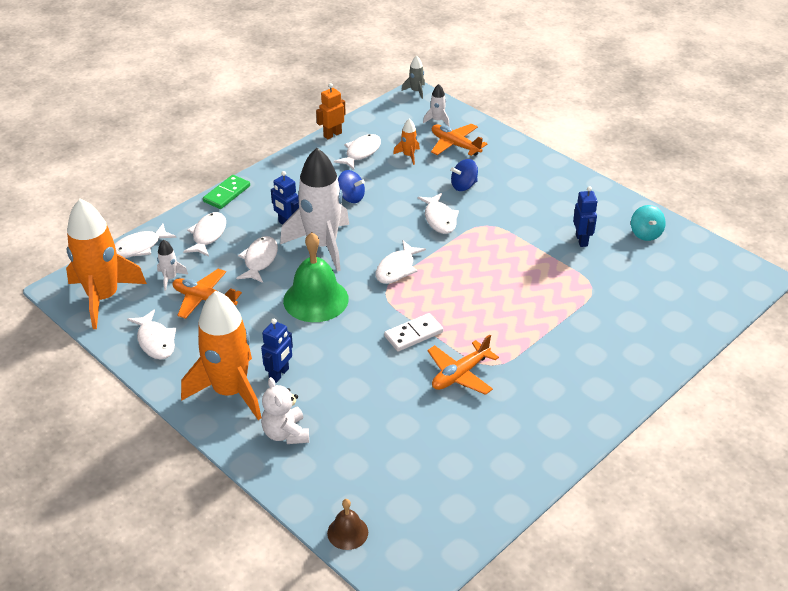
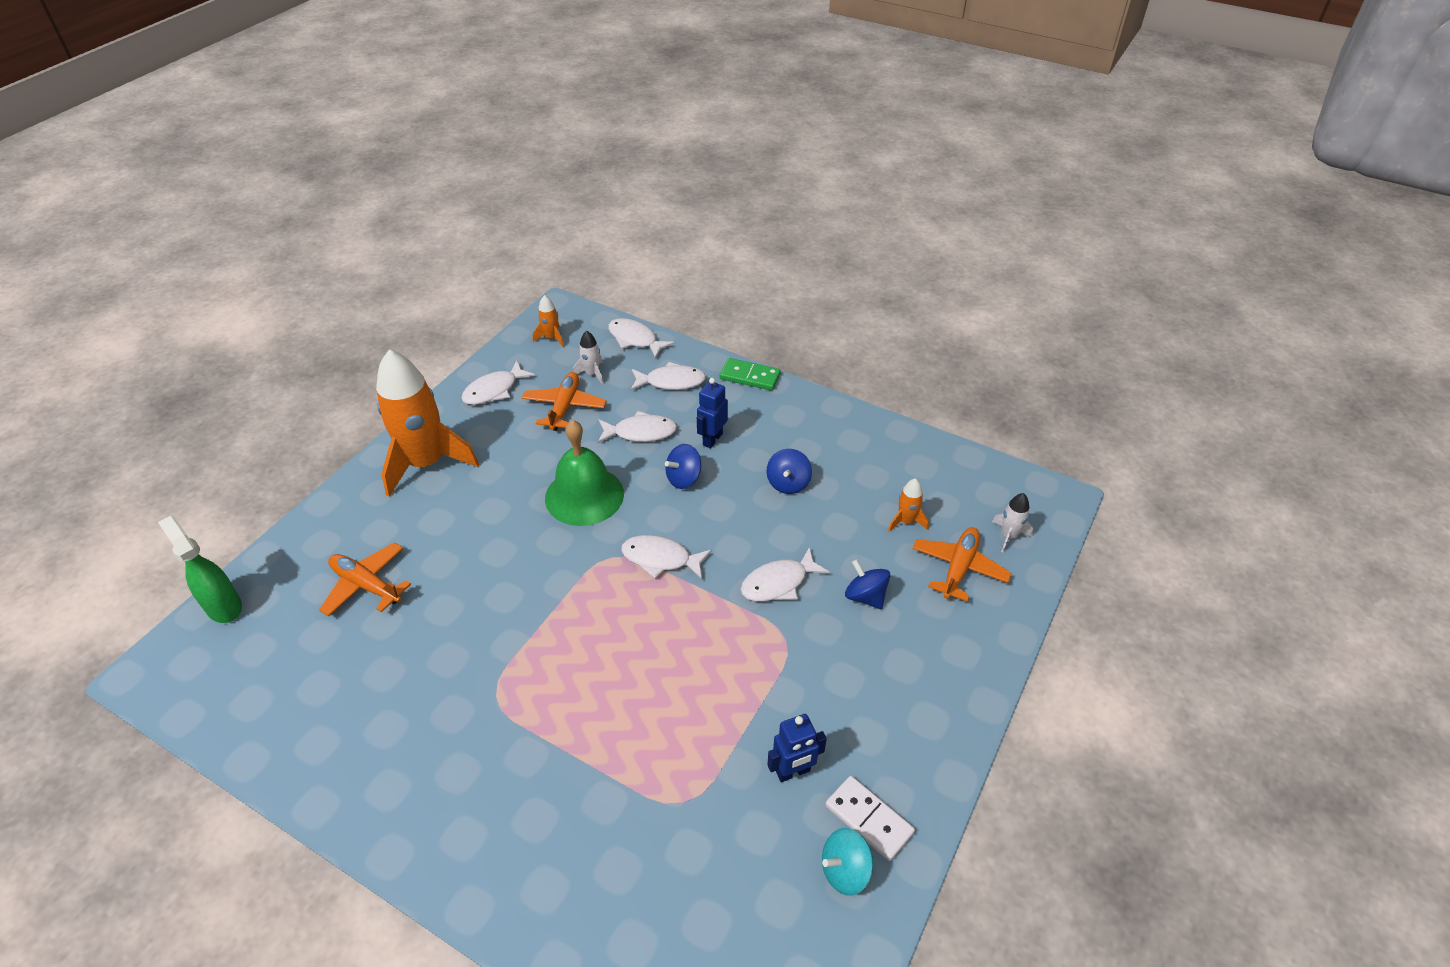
camera: 75 degrees right, 5 degrees up
orange rocket [66,199,147,329] -> orange rocket [533,295,564,347], size x0.41
blue robot [261,319,293,383] -> none
white teddy bear [261,377,309,444] -> none
white rocket [280,148,349,272] -> blue spinning top [665,444,701,489]
orange robot [316,83,346,139] -> none
brown bell [327,499,368,550] -> green spray bottle [158,516,242,623]
white fish [334,134,381,170] -> none
white domino [384,313,443,351] -> white domino moved to [825,776,915,861]
grey rocket [402,55,425,99] -> none
orange plane [427,335,499,395] -> orange plane moved to [319,542,411,616]

